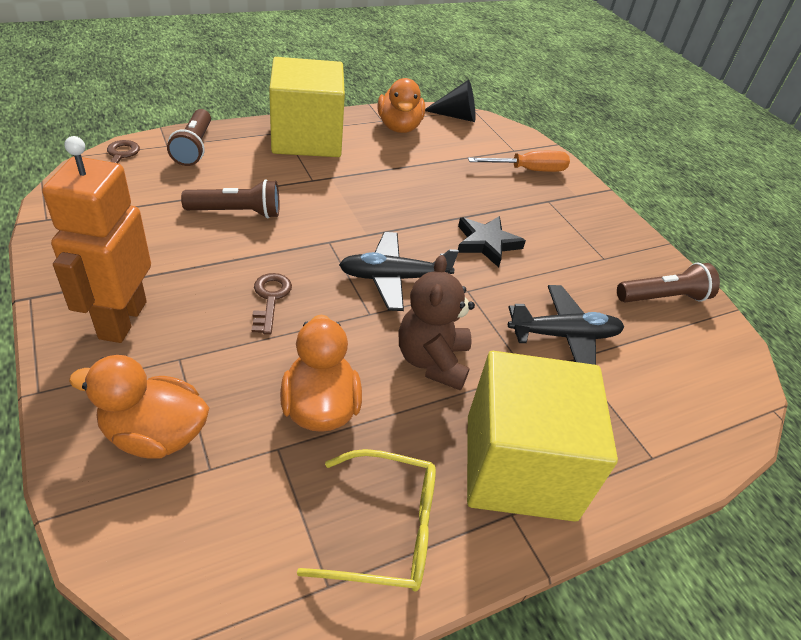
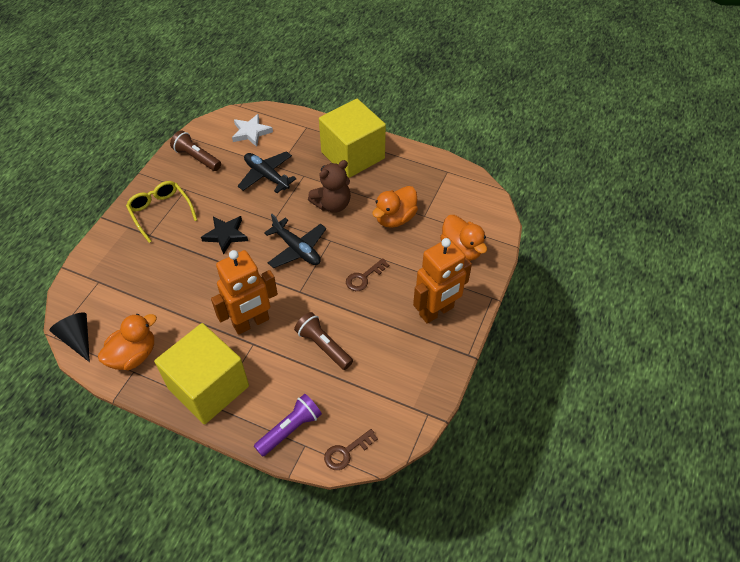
camera: 125 degrees left, 10 degrees up
brown flashlight [167,109,211,166] -> purple flashlight [254,394,322,457]
yellow glasses [297,449,436,592] -> yellow glasses moved to [126,181,197,243]
orange screwdriver [468,151,570,172] -> none
none -> orange robot [211,250,278,335]
none -> white star [232,114,273,147]

